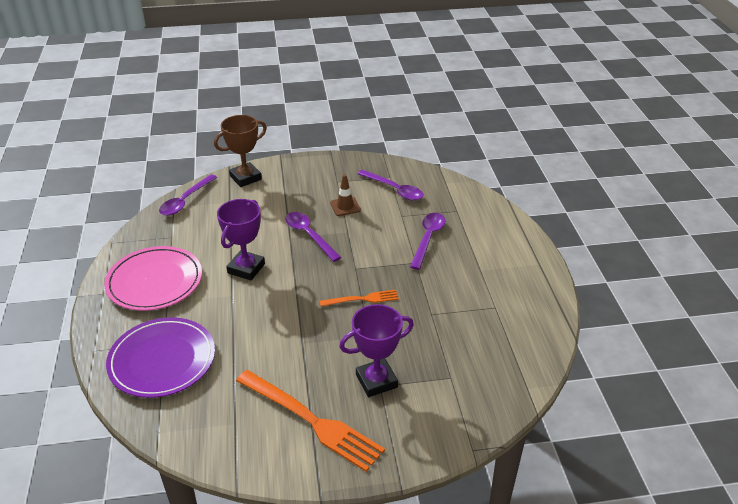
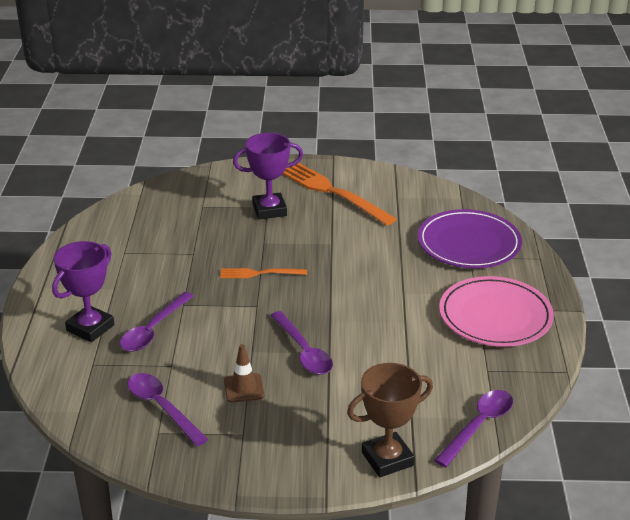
camera: 170 degrees left, 5 degrees down
purple trophy [217,199,265,280] -> purple trophy moved to [52,241,114,342]

